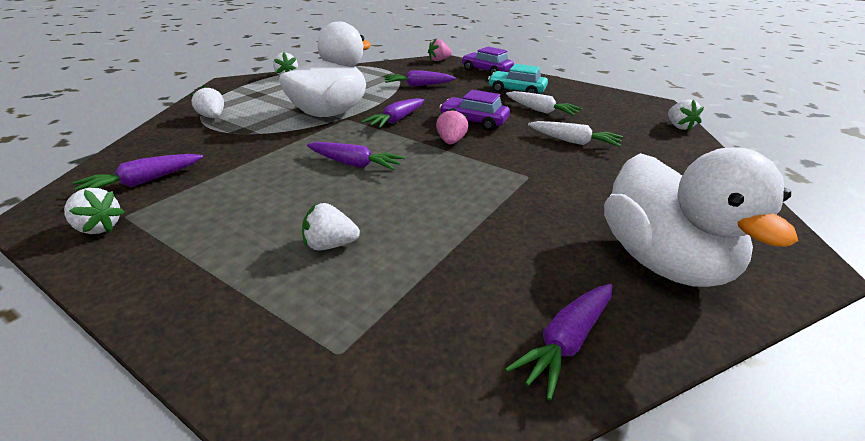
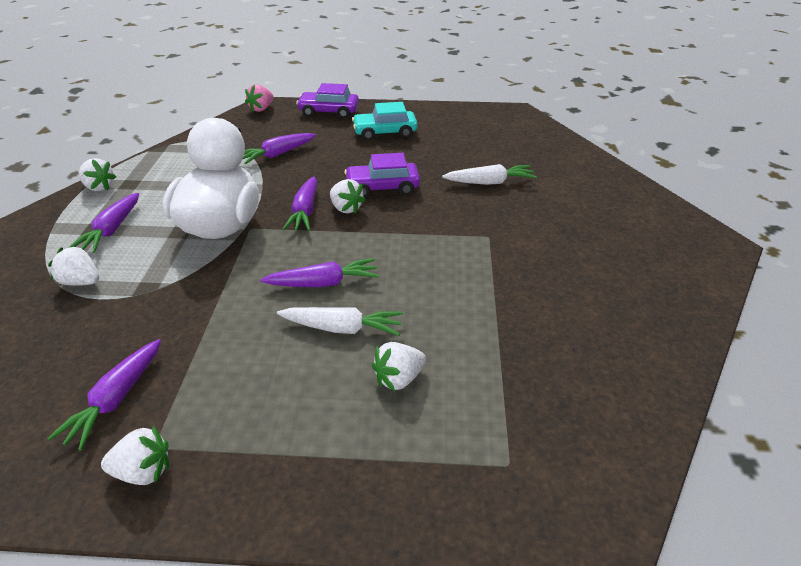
camera: 30 degrees left, 5 degrees up
pink strawberry [436,108,468,144] -> none
purple carrot [505,284,612,400] -> purple carrot moved to [68,193,139,252]
white carrot [506,91,583,116] -> white carrot moved to [277,307,403,336]
white duck [604,147,798,287] -> none
white strawberry [668,99,704,131] -> white strawberry moved to [330,179,366,214]

